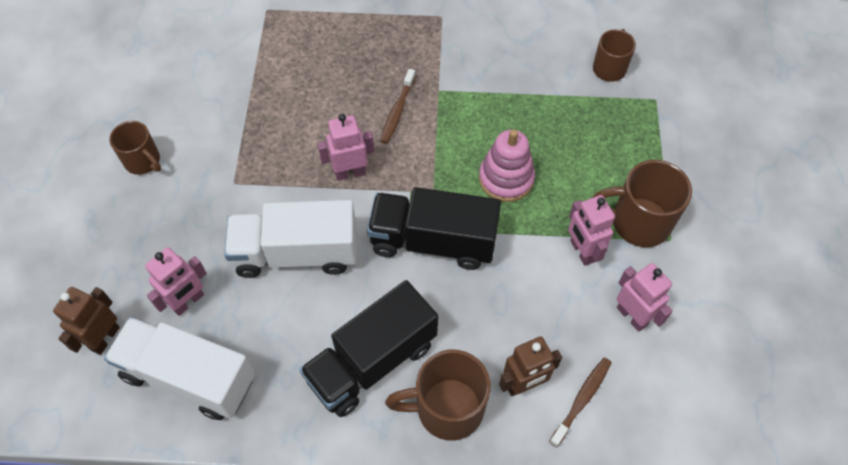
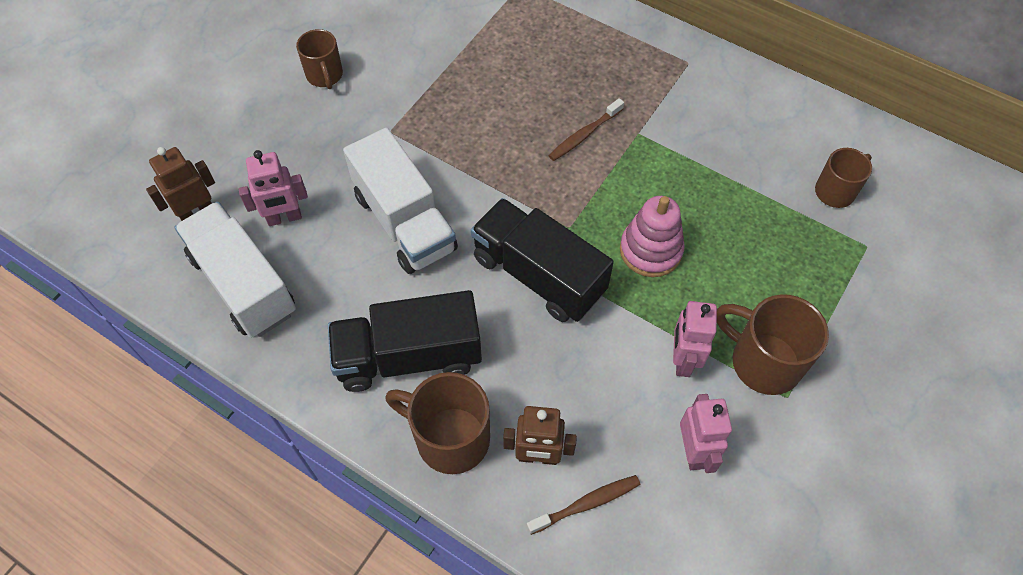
camera: 30 degrees right, 0 degrees up
white truck [224,200,356,278] -> white truck turned 150 degrees counterclockwise [343,128,458,274]
pink robot [318,114,374,181] -> none

